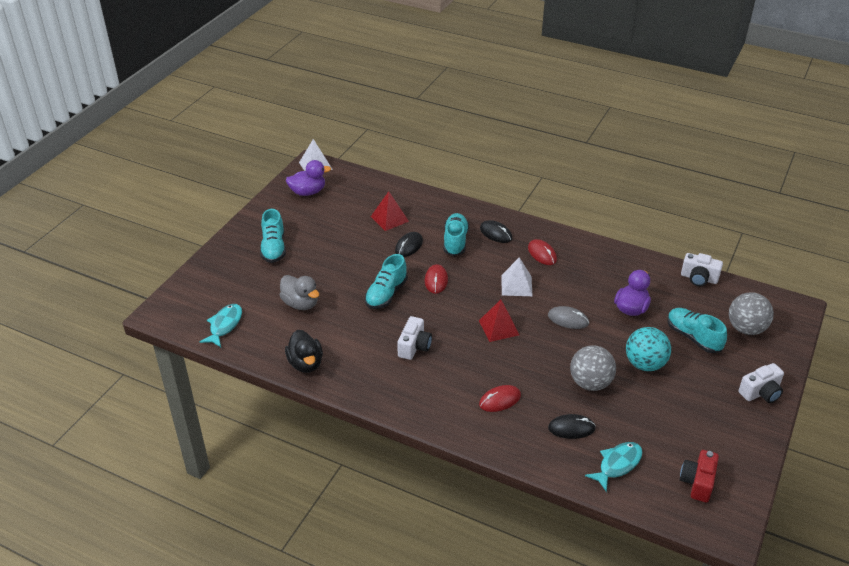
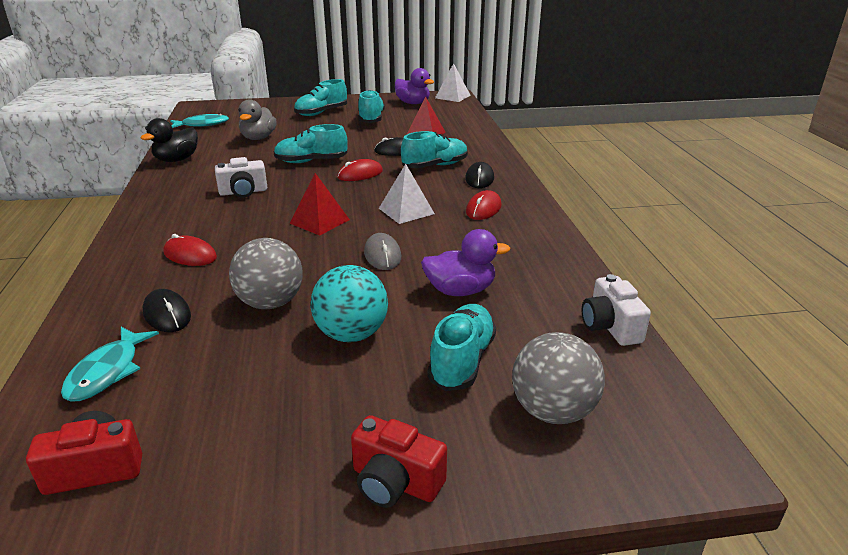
camera: 55 degrees right, 10 degrees down
turquoise fish [585,442,643,492] -> turquoise fish turned 90 degrees clockwise [61,327,159,402]
white camera [739,363,784,403] -> red camera [351,415,447,508]
none -> turquoise shoe [358,90,385,123]

